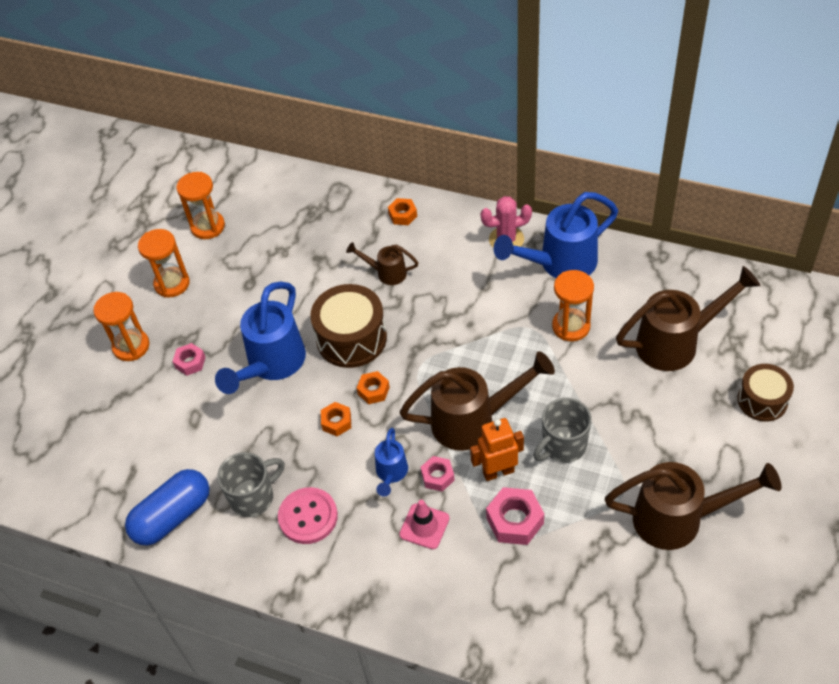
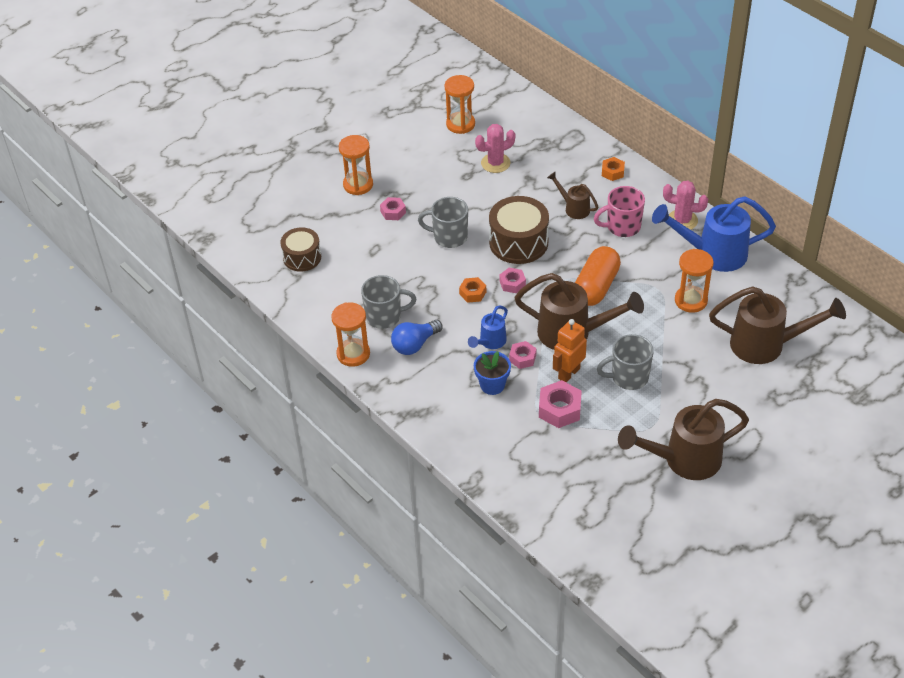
camera: 25 degrees right, 5 degrees down
blue capsule [125,469,209,546] -> none
orange hourglass [138,229,190,298] -> orange hourglass moved to [331,302,370,367]
blue watering can [215,281,306,394] -> grey mug [418,197,468,248]
pink button [278,487,338,544] -> blue light bulb [391,320,442,355]
orange nut [357,371,390,404] -> pink nut [500,268,526,293]
pink traffic cone [399,500,450,549] -> blue flower pot [474,351,511,395]
orange robot [470,418,524,481] -> orange robot turned 60 degrees counterclockwise [553,319,587,383]
brown watering can [605,462,781,550] -> brown watering can turned 135 degrees clockwise [618,399,749,480]
brown drum [738,364,794,422] -> brown drum moved to [280,227,321,272]
none -> pink cactus [475,124,515,173]
none -> orange capsule [575,246,621,306]
none -> pink mug [594,186,645,237]

